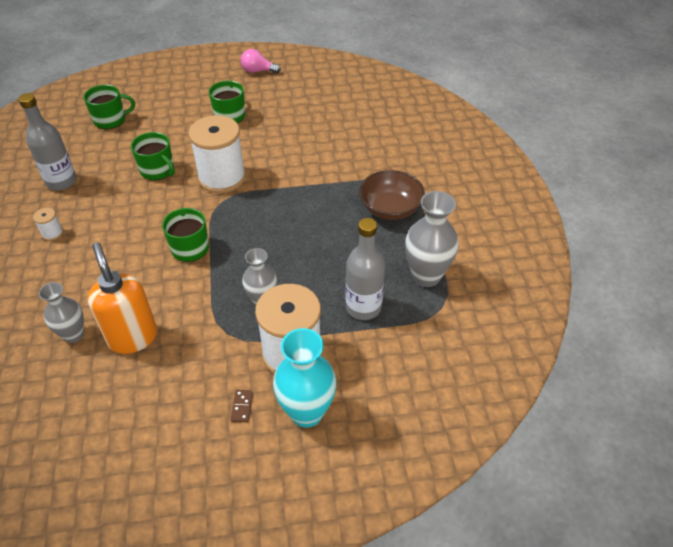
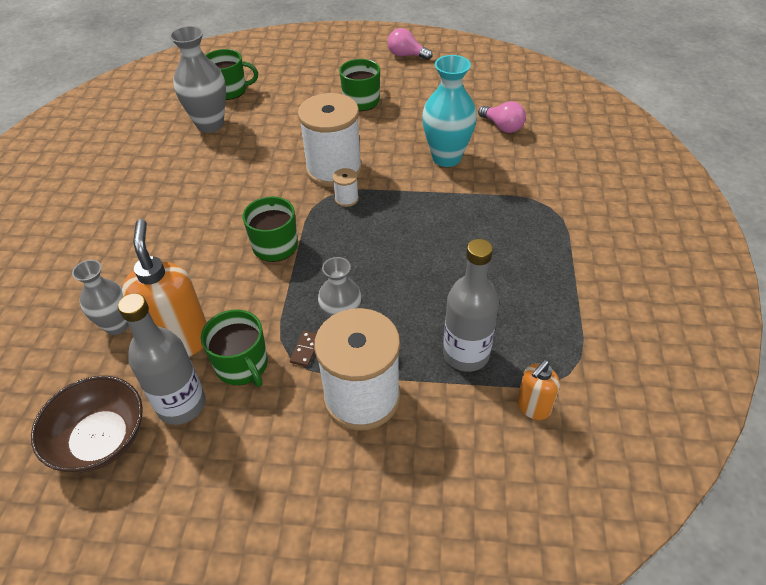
camera: 15 degrees right, 0 degrees up
grey bottle [18,93,77,191] -> grey bottle moved to [118,293,205,425]
white spool [33,208,63,241] -> white spool moved to [333,168,359,207]
green mug [131,132,175,180] -> green mug moved to [201,309,268,387]
brown domino [231,390,253,422] -> brown domino moved to [290,331,317,367]
turquoise vase [273,328,337,428] -> turquoise vase moved to [422,55,477,167]
brown bowl [359,170,425,220] -> brown bowl moved to [31,376,143,473]
grey vase [405,191,459,287] -> grey vase moved to [169,26,226,133]
none -> pink light bulb [478,101,526,133]
none -> orange soap dispenser [517,360,560,420]

